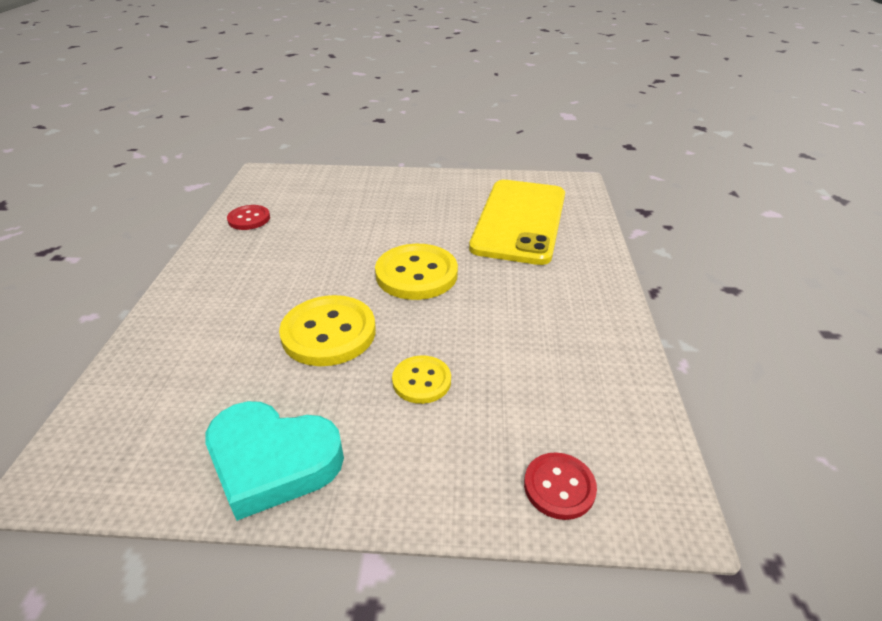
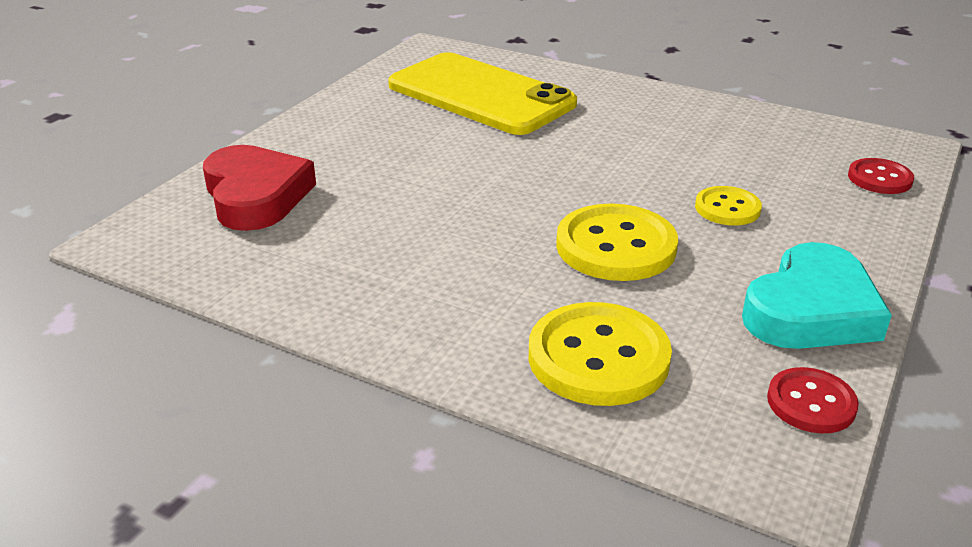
camera: 65 degrees left, 5 degrees down
red button [227,205,270,230] -> red button moved to [767,367,859,433]
yellow button [375,244,458,300] -> yellow button moved to [529,302,672,406]
none -> red heart [203,145,316,231]

